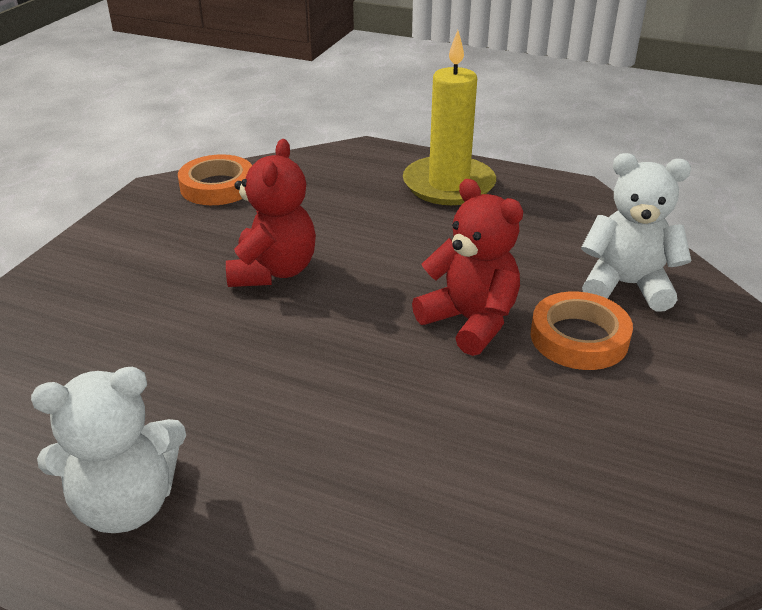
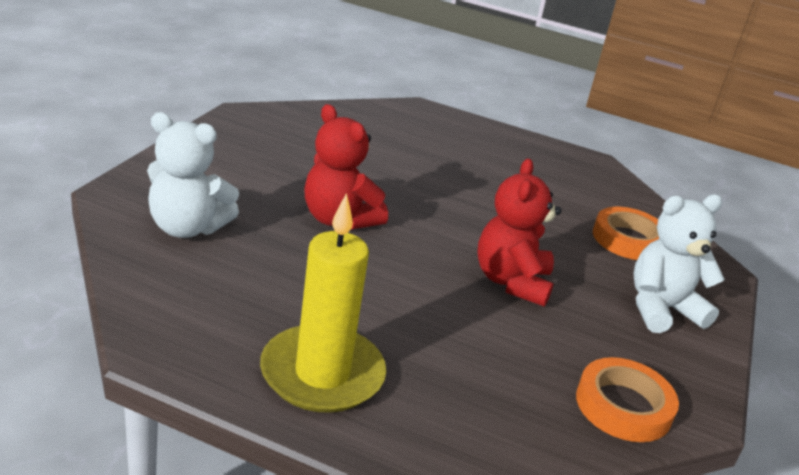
camera: 175 degrees right, 5 degrees down
white teddy bear [31,367,186,533] -> white teddy bear moved to [634,195,725,333]
orange tape [531,292,633,370] -> orange tape moved to [593,207,659,260]

